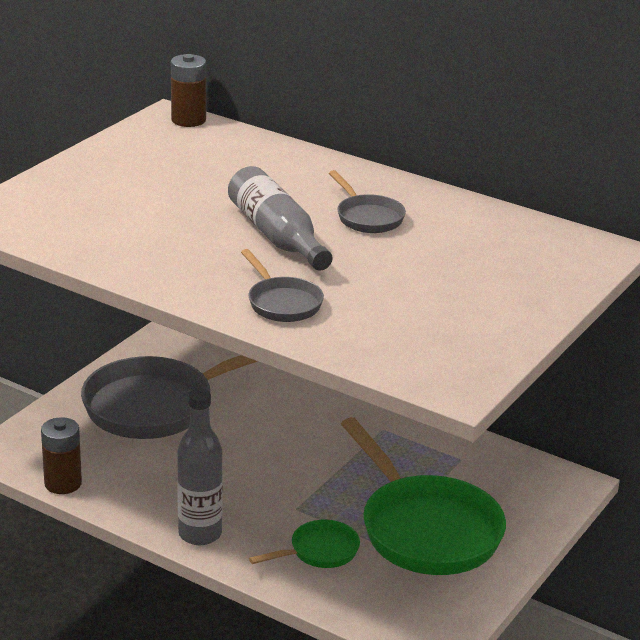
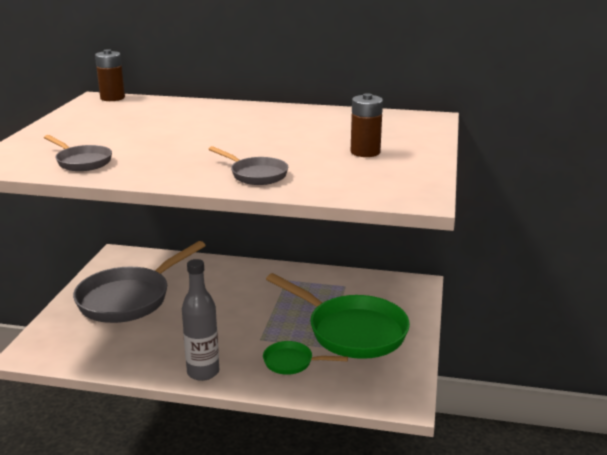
camera: 20 degrees left, 5 degrees down
brown battery [41,417,82,494] -> brown battery moved to [351,93,383,157]
grey bottle [228,166,333,271] -> none
green pan [249,520,360,568] -> green pan turned 120 degrees counterclockwise [263,341,348,375]
grey pan [329,170,406,233] -> grey pan moved to [44,135,112,171]

